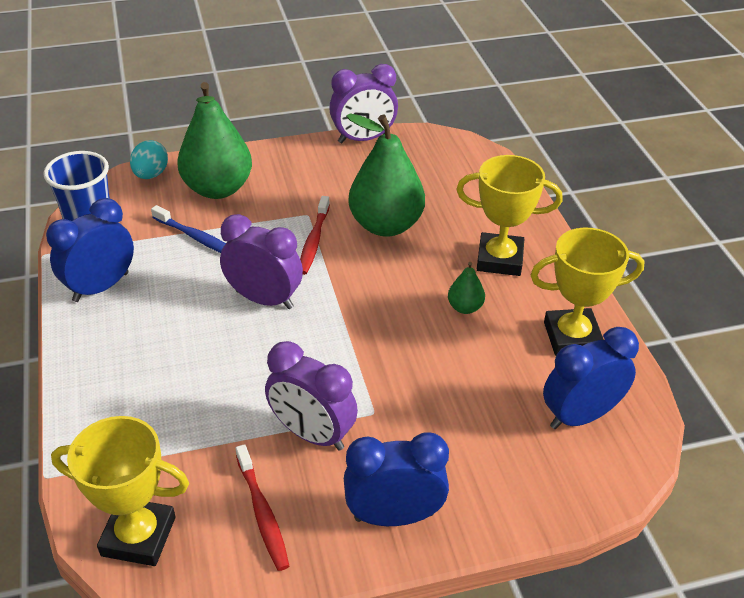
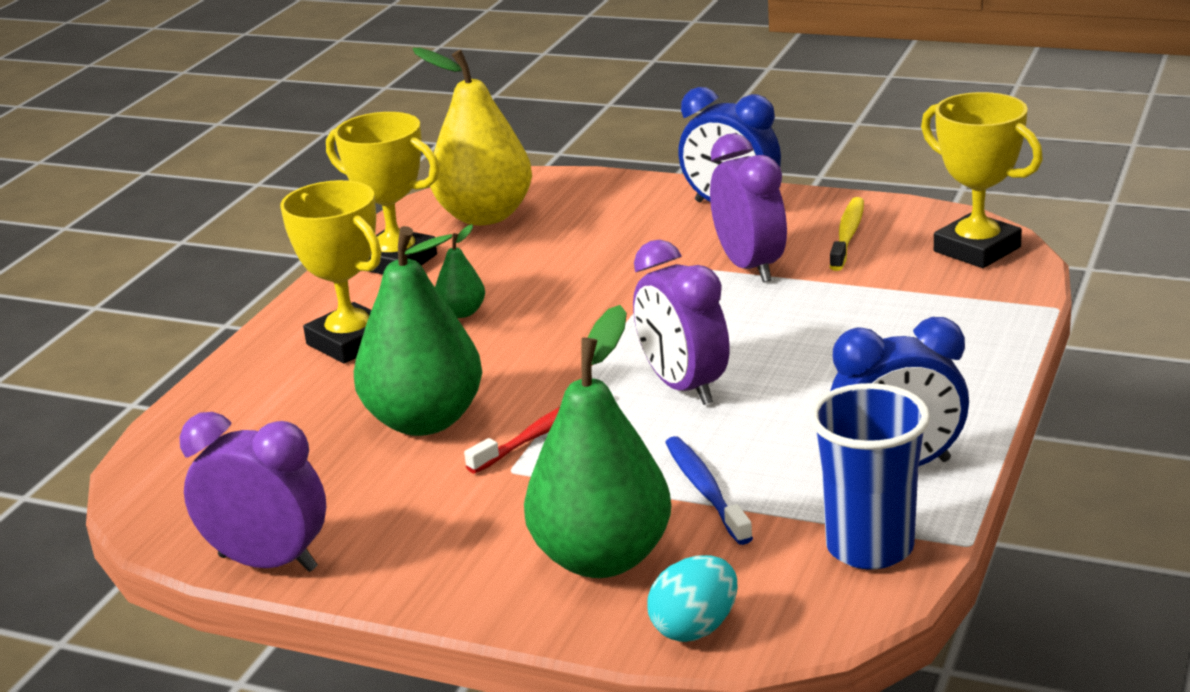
camera: 140 degrees left, 15 degrees down
red toothbrush [236,444,289,571] -> yellow toothbrush [830,197,864,271]
blue clock [543,327,639,429] -> yellow pear [413,48,532,225]

